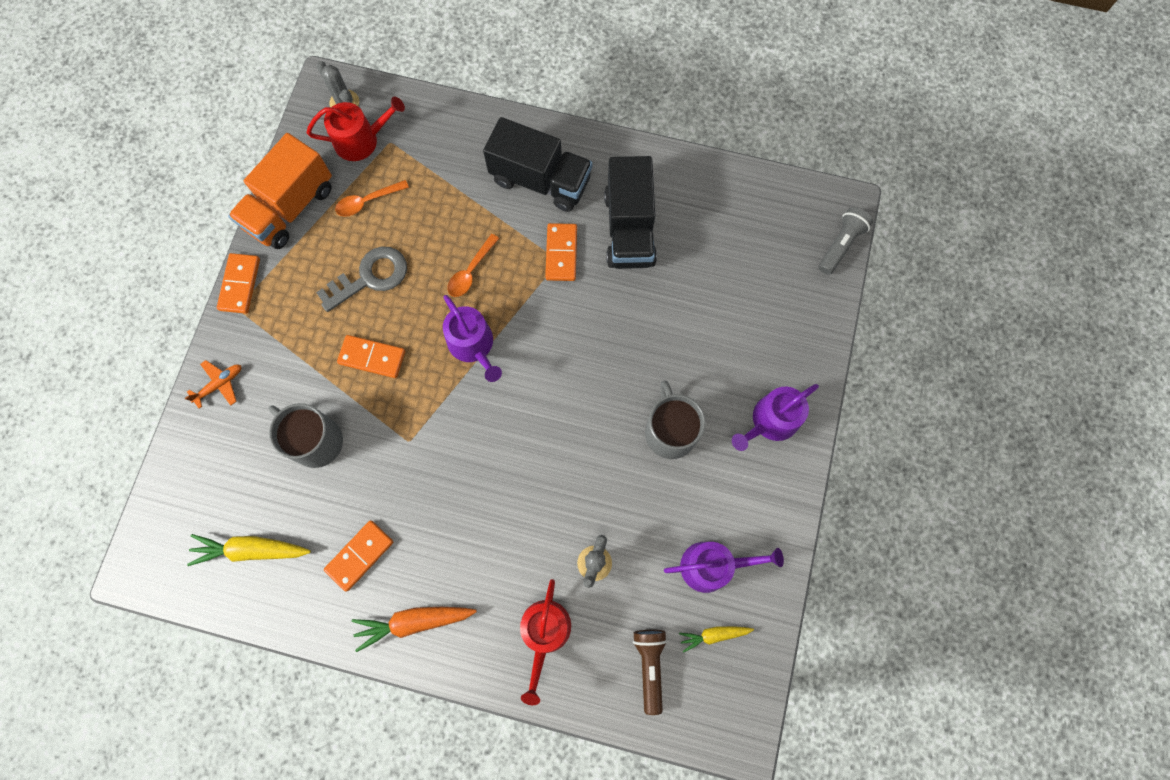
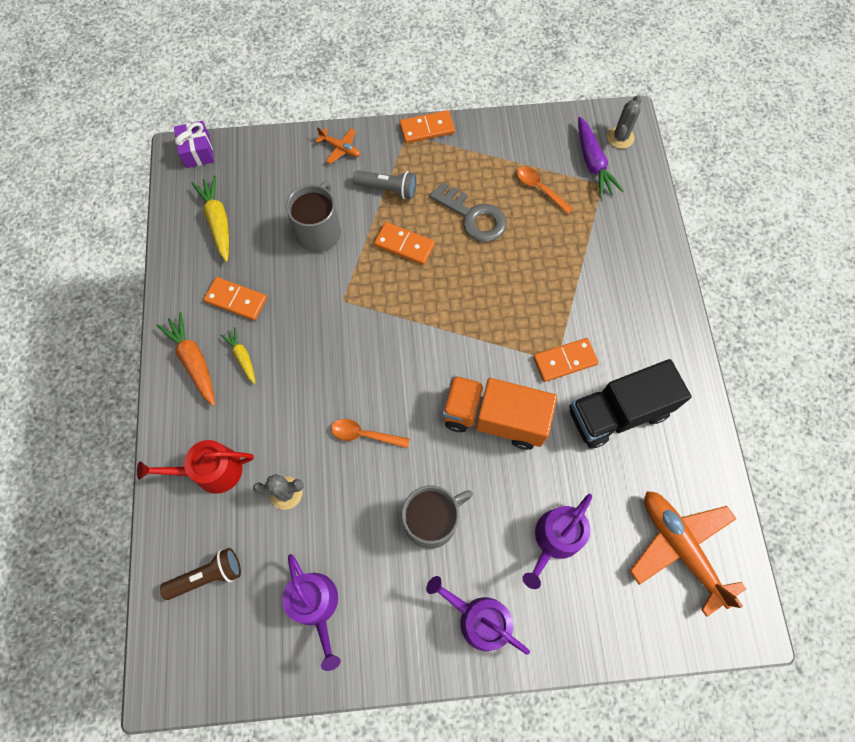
camera: 70 degrees right, 5 degrees down
orange truck [228,133,332,249] -> orange truck moved to [442,376,557,450]
red watering can [307,97,405,161] -> purple carrot [578,117,624,198]
orange domino [337,335,405,378] -> orange domino turned 60 degrees counterclockwise [374,222,435,265]
purple watering can [443,295,502,382] -> purple watering can moved to [523,494,592,589]
orange spoon [448,234,499,297] -> orange spoon moved to [331,419,410,448]
black truck [483,117,592,212] -> none
yellow carrot [679,626,754,653] -> yellow carrot moved to [221,327,255,384]
grey flashlight [818,207,873,275] -> grey flashlight moved to [353,170,416,199]
none -> purple gift [174,121,214,168]
none -> orange plane [630,492,746,617]

